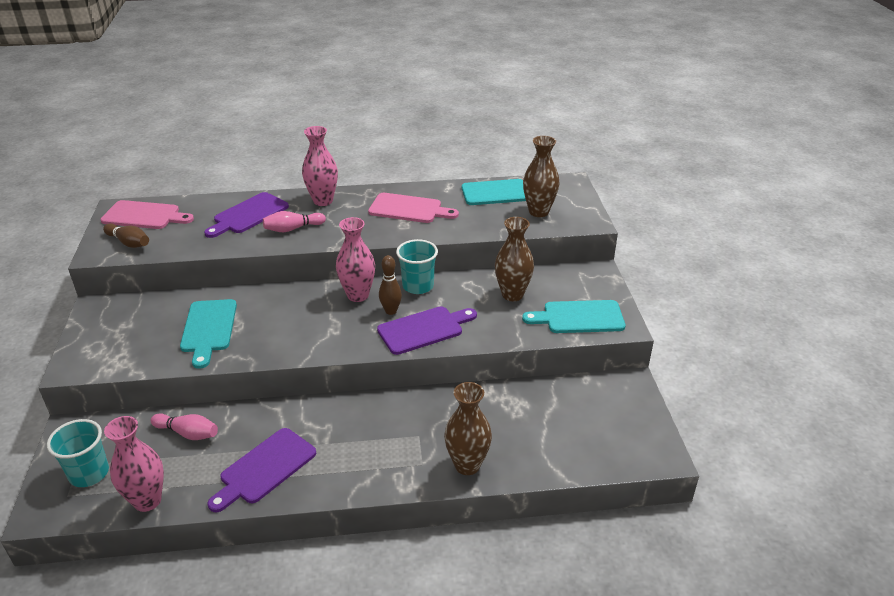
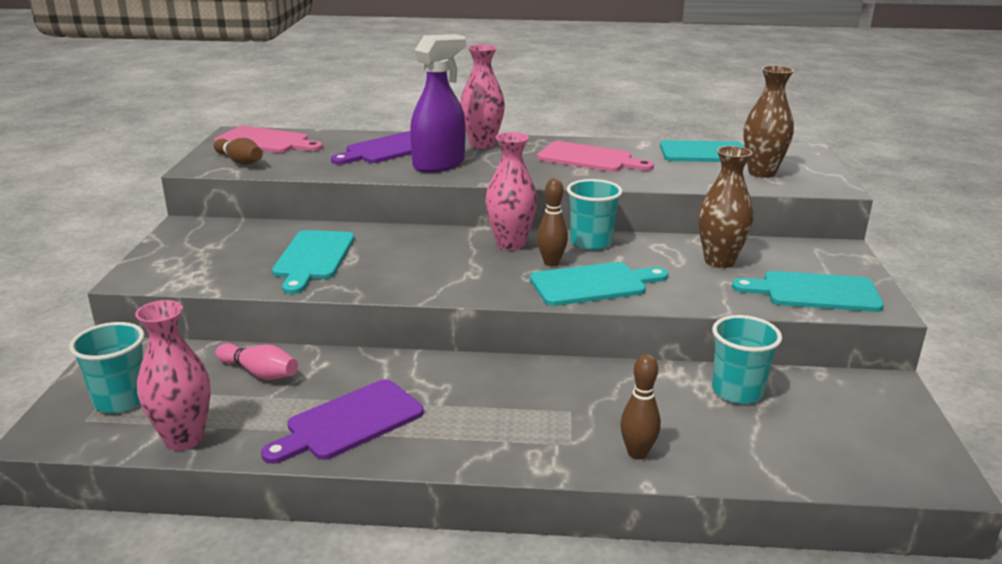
camera: 10 degrees right, 10 degrees down
pink bowling pin [263,211,326,232] -> purple spray bottle [410,34,466,172]
purple cutting board [377,306,477,355] -> turquoise cutting board [530,262,668,306]
brown vase [444,382,492,475] -> brown bowling pin [620,354,661,460]
none -> turquoise cup [712,315,782,404]

